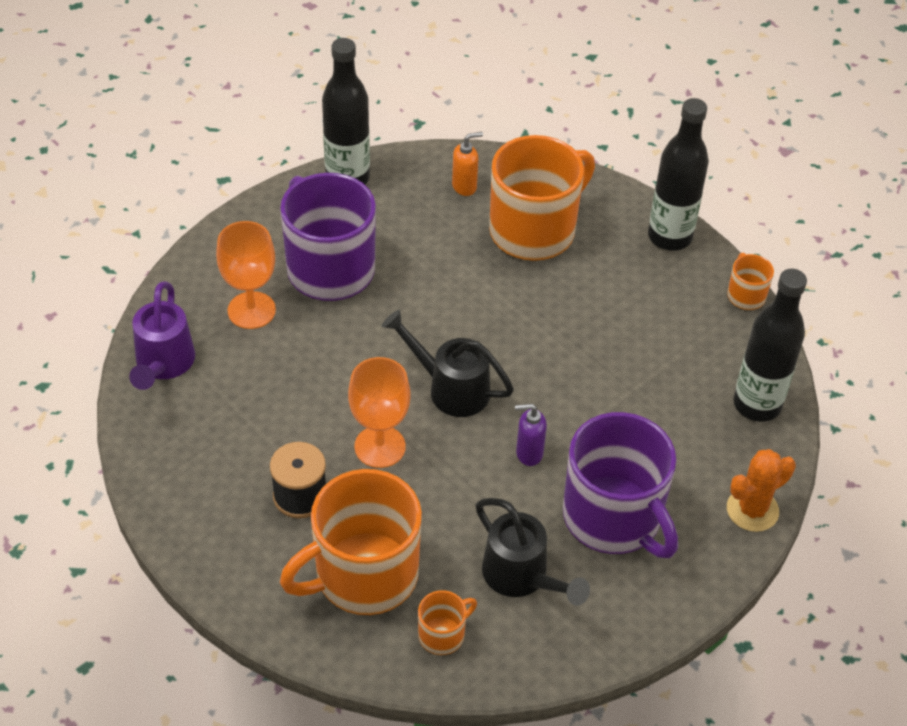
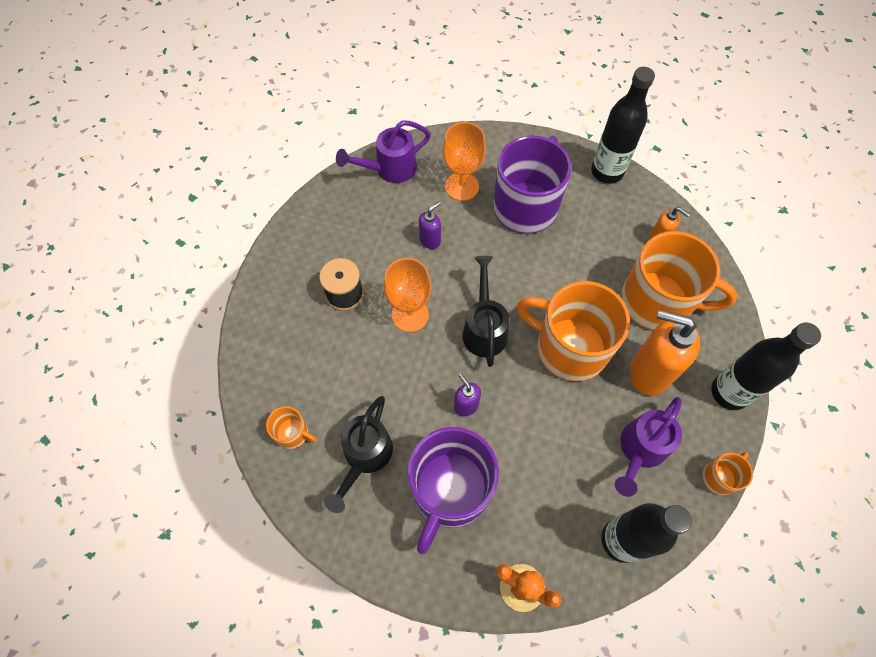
camera: 60 degrees right, 15 degrees up
orange mug [280,469,422,615] -> orange mug moved to [517,281,630,382]
none -> purple soap dispenser [419,201,441,249]
none -> purple watering can [615,397,682,497]
none -> orange soap dispenser [630,309,700,396]

